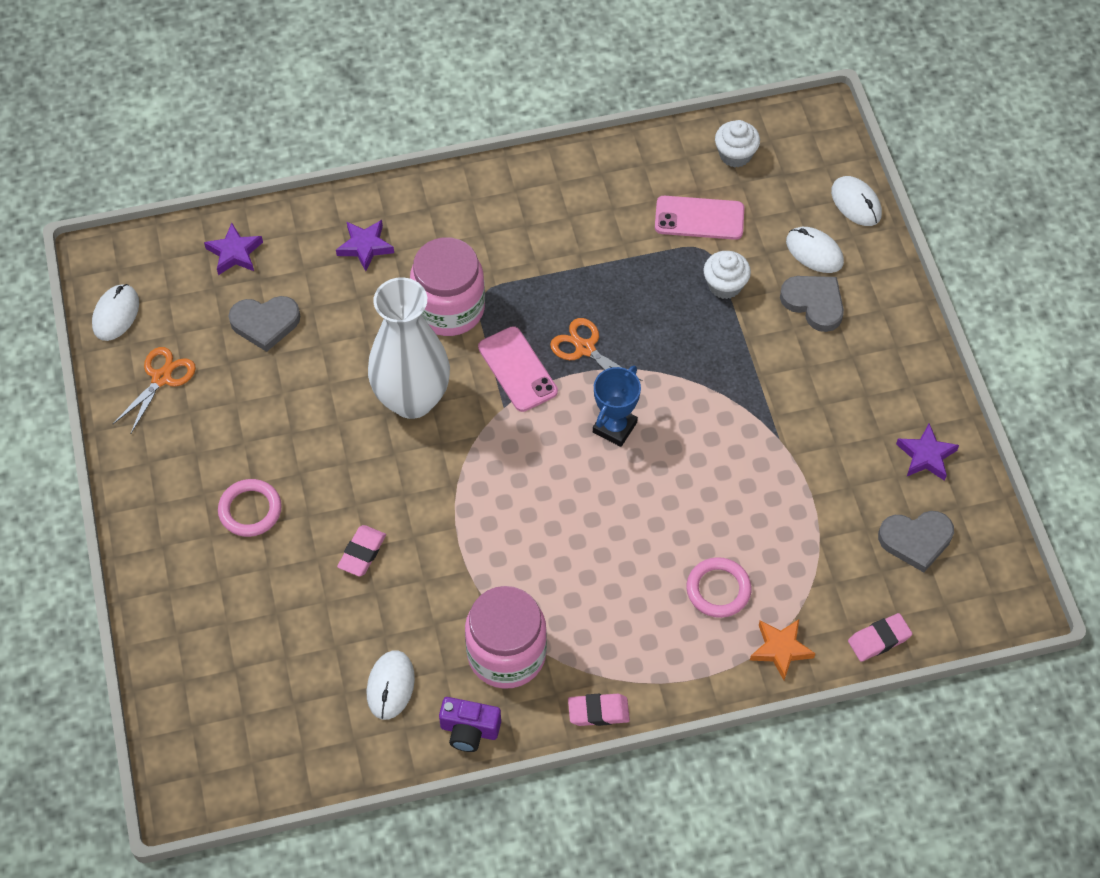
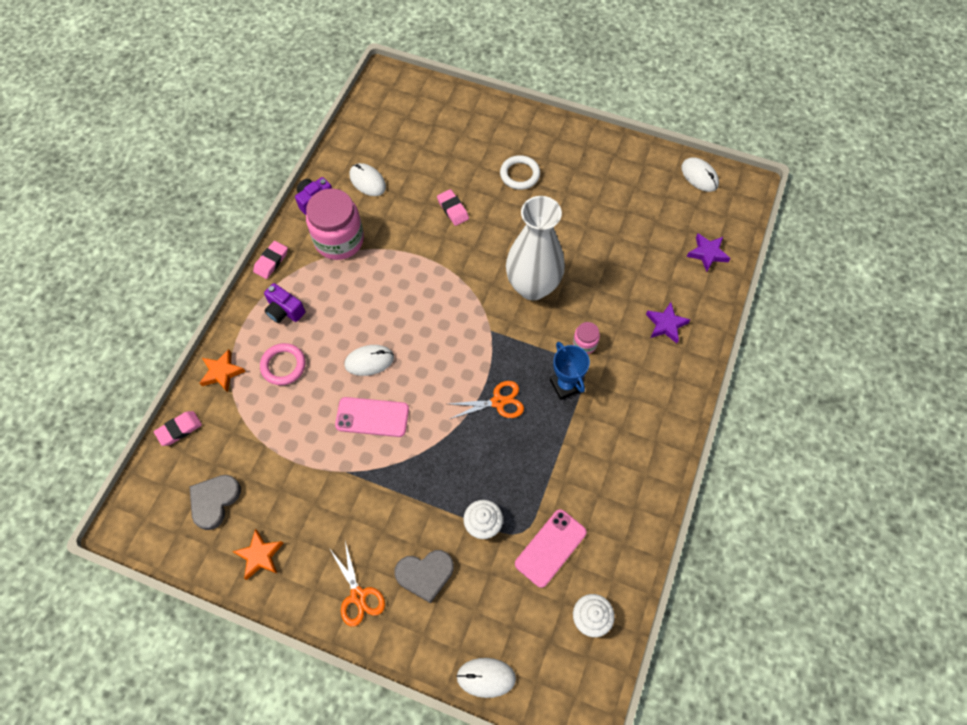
camera: 125 degrees right, 5 degrees up
orange scissors [113,347,196,433] -> orange scissors moved to [329,541,385,627]
pink ring [218,479,282,537] -> white ring [500,155,540,190]
grey heart [229,296,300,352] -> none
pink jar [410,237,485,336] -> pink jar [573,322,600,354], size x0.46
pink phone [478,326,558,412] -> pink phone moved to [335,397,409,437]
blue trophy [593,366,641,447] -> blue trophy moved to [550,342,590,400]
white mouse [786,227,844,273] -> white mouse moved to [344,345,394,376]
pink eraser [848,613,912,662] -> pink eraser turned 45 degrees clockwise [154,411,202,446]
purple star [896,423,959,481] -> orange star [232,529,284,580]
none -> purple camera [264,283,305,323]

